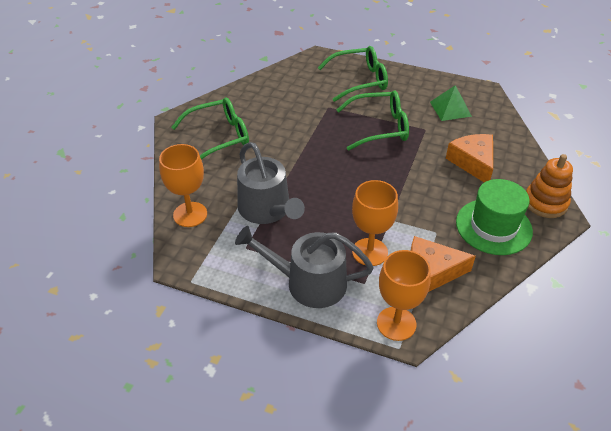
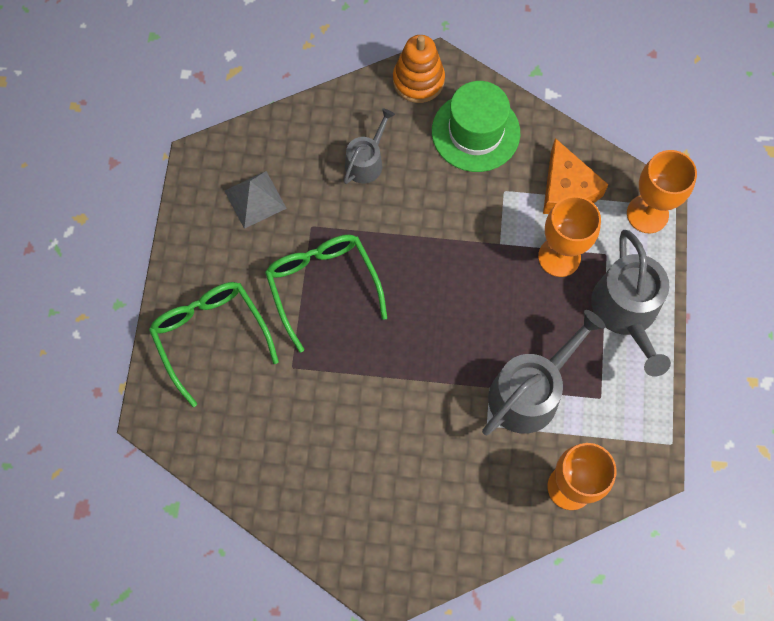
camera: 105 degrees left, 25 degrees up
green glasses [171,97,249,160] -> none
green pyramid [430,85,472,121] -> grey pyramid [225,171,287,229]
orange cheese [446,134,493,183] -> grey watering can [344,109,395,184]

